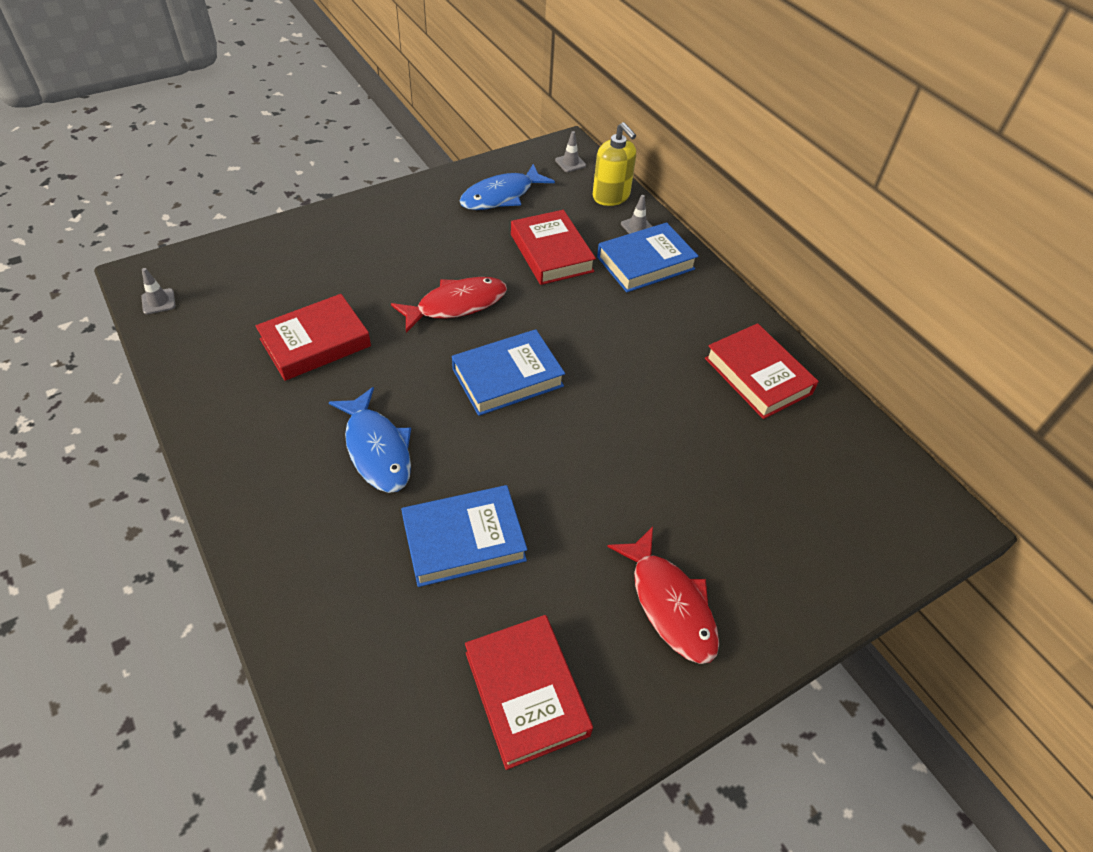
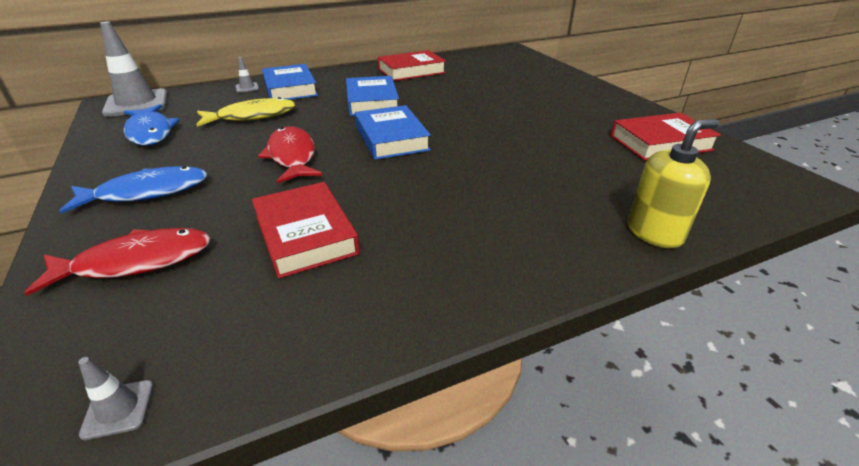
camera: 80 degrees left, 15 degrees down
blue fish [329,387,411,493] -> blue fish moved to [60,166,208,214]
blue book [401,485,527,587] -> blue book moved to [346,76,399,116]
red book [511,210,596,285] -> yellow fish [196,97,296,127]
grey traffic cone [555,131,586,172] -> grey traffic cone [100,21,168,117], size x2.37
yellow soap dispenser [593,122,636,206] -> yellow soap dispenser moved to [628,119,719,248]
red fish [607,527,719,664] -> red fish moved to [25,228,211,296]

